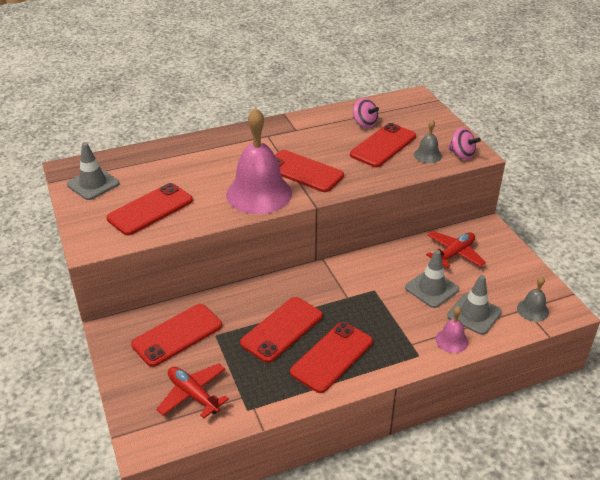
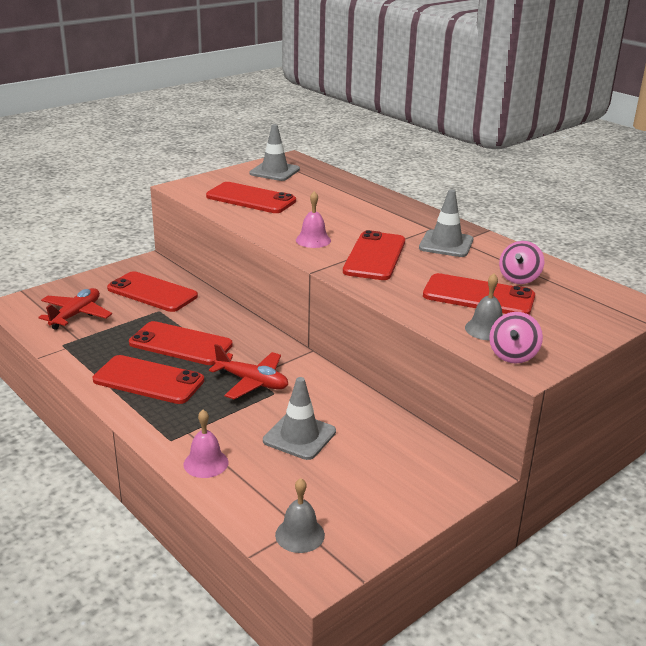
camera: 70 degrees right, 10 degrees down
pink bell [226,108,292,214] -> pink bell [296,191,331,248], size x0.45
red plane [426,231,486,268] -> red plane moved to [209,344,288,400]
grey traffic cone [447,275,502,335] -> grey traffic cone moved to [419,190,473,257]

